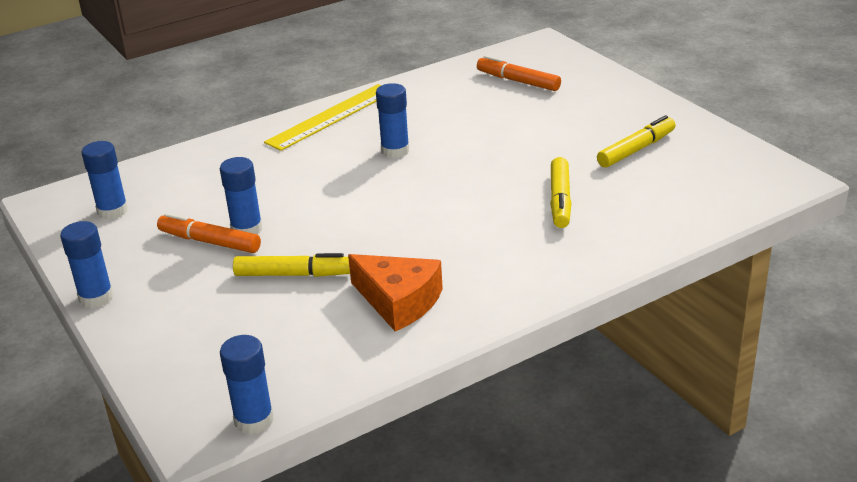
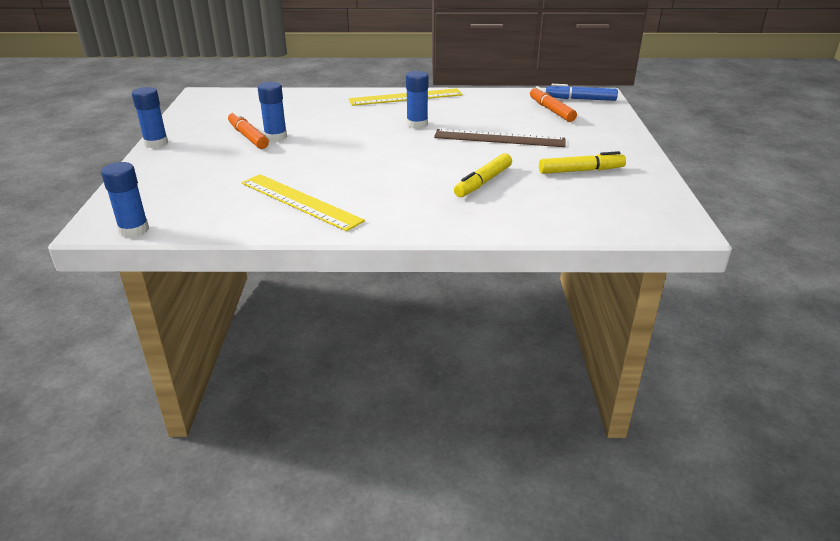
camera: 30 degrees right, 0 degrees up
blue glue stick [81,141,128,220] -> none
yellow marker [233,253,350,277] -> none
orange cheese [348,254,443,331] -> yellow ruler [241,174,365,231]
none -> brown ruler [434,129,565,147]
none -> blue marker [546,84,618,101]

